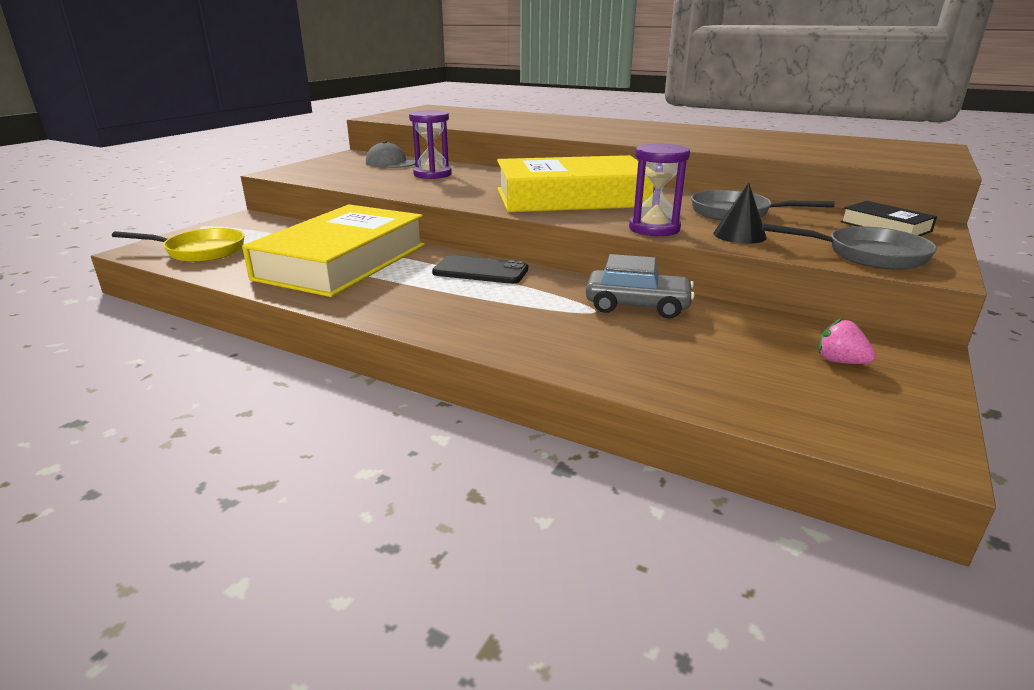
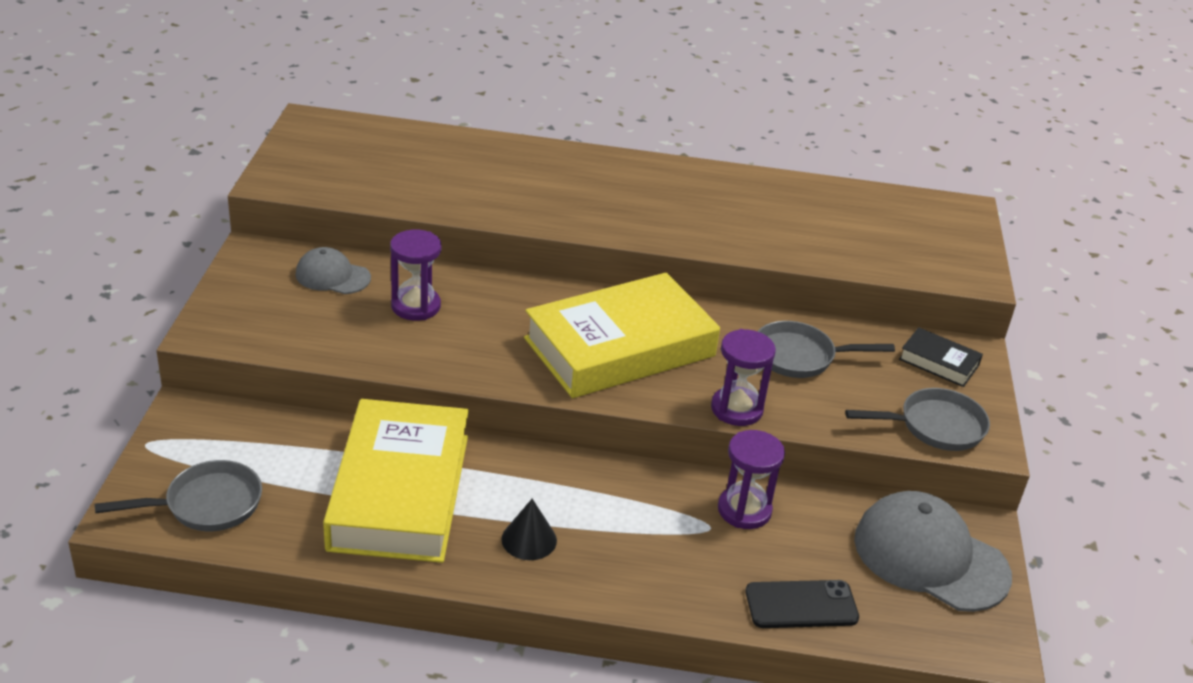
camera: 25 degrees left, 10 degrees up
yellow pan [112,228,244,262] -> grey pan [95,460,262,531]
black phone [432,255,528,284] -> black phone moved to [746,580,859,628]
grey car [586,254,695,319] -> purple hourglass [718,430,785,529]
black cone [713,182,767,244] -> black cone moved to [501,499,557,560]
pink strawberry [818,318,876,364] -> grey cap [854,491,1012,612]

